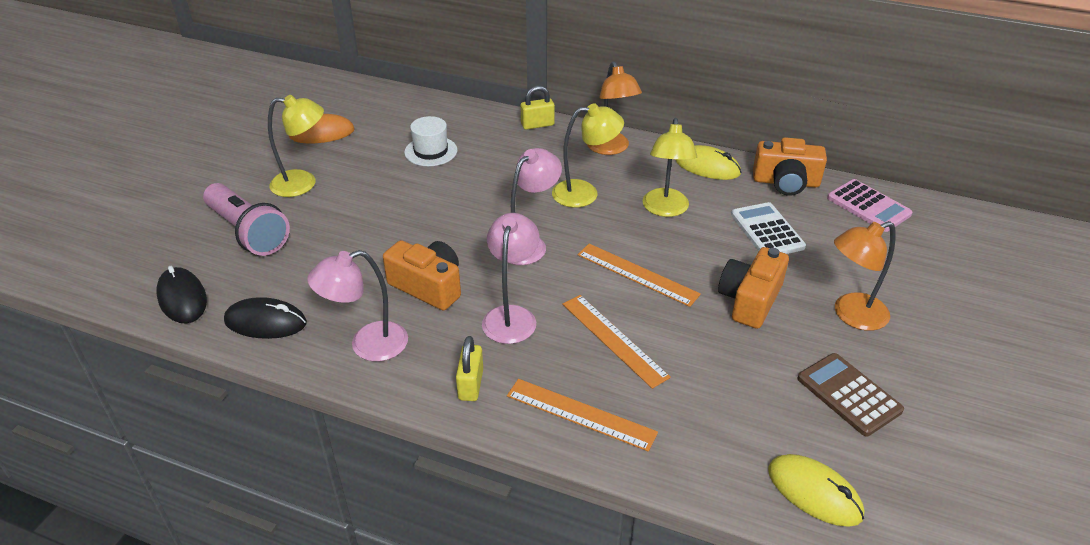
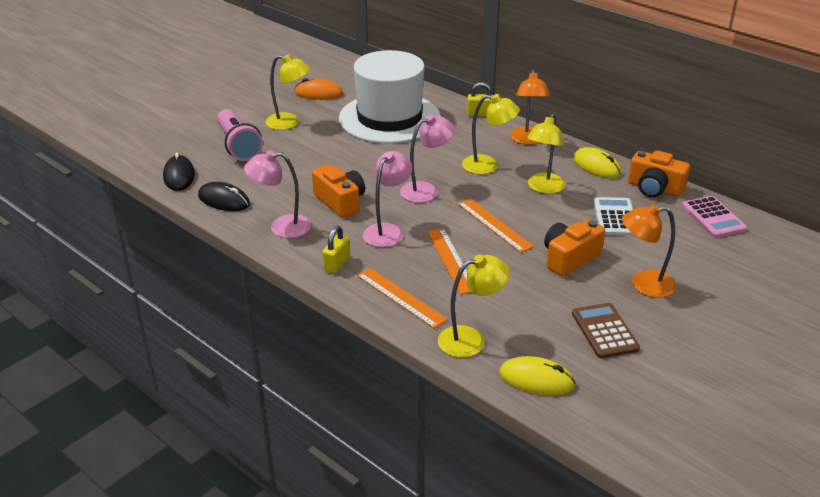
camera: 20 degrees right, 5 degrees down
white hat [404,116,457,166] -> white hat [339,50,441,144], size x2.49
yellow mouse [768,454,864,527] -> yellow mouse turned 45 degrees counterclockwise [499,356,576,395]
none -> yellow lamp [438,255,510,358]

